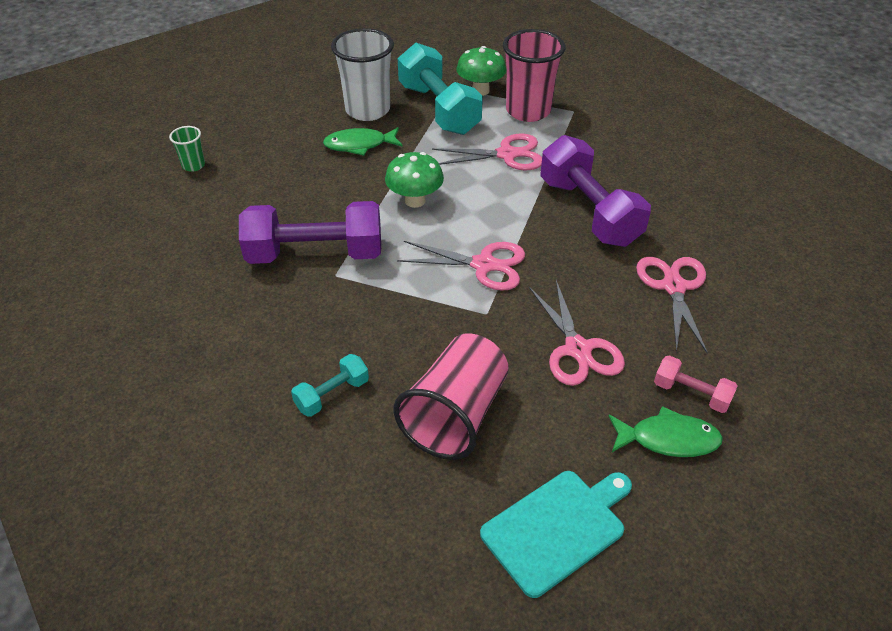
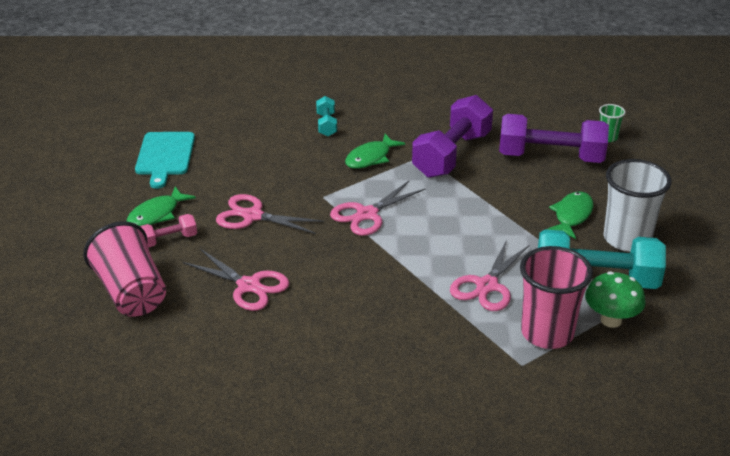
camera: 125 degrees right, 10 degrees down
green mushroom [385,152,444,208] -> none
pink cup [394,333,509,460] -> pink cup moved to [83,221,166,317]
purple dumbbell [540,135,651,247] -> purple dumbbell moved to [499,114,609,163]
none -> green fish [345,134,405,169]

